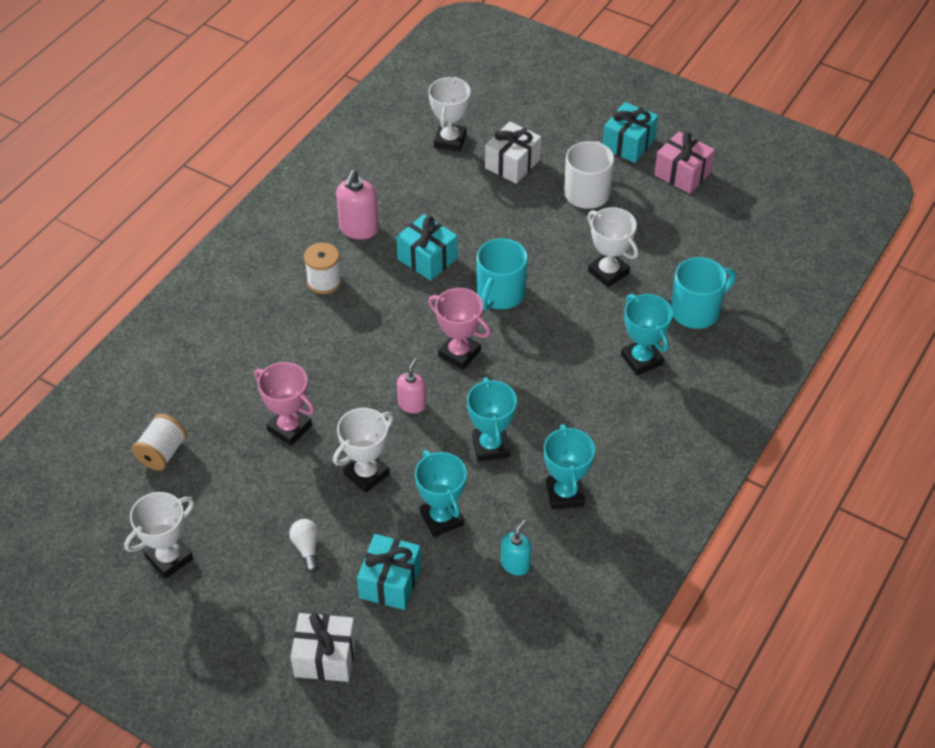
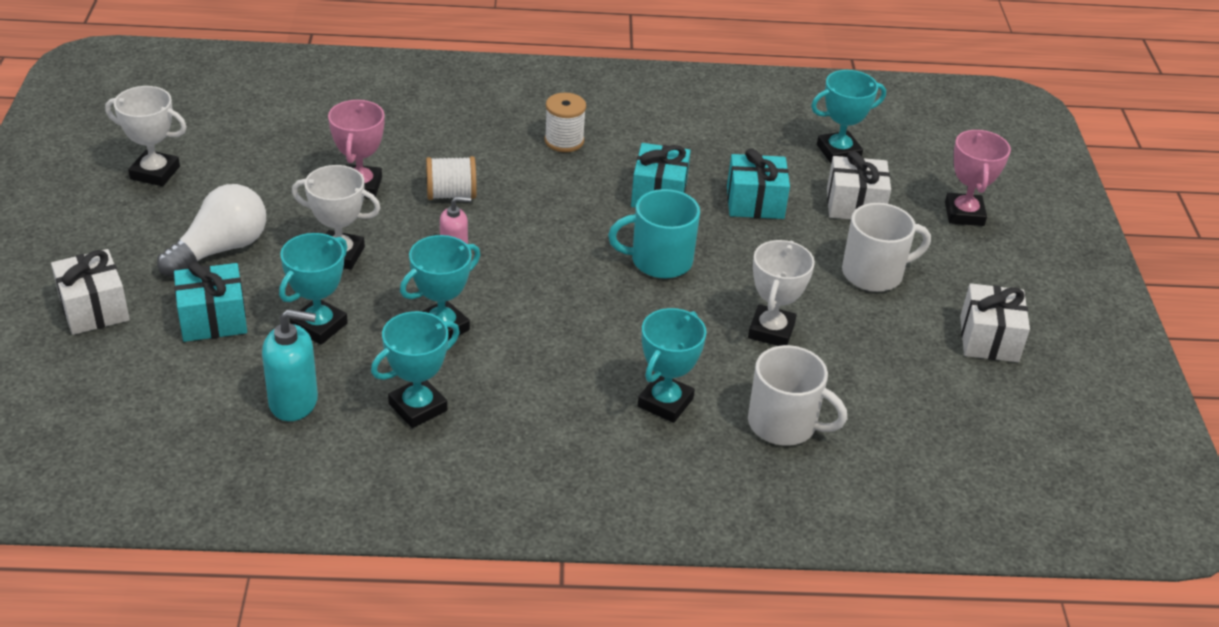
camera: 55 degrees right, 10 degrees down
white spool [132,414,187,470] -> white spool moved to [426,156,477,200]
white light bulb [289,519,319,572] -> white light bulb [157,184,266,278], size x1.98
pink soap dispenser [336,170,379,239] -> none
pink trophy [428,288,491,370] -> pink trophy moved to [945,130,1011,226]
white trophy [429,77,471,152] -> turquoise trophy [811,70,886,163]
turquoise soap dispenser [501,520,532,575] -> turquoise soap dispenser [262,309,318,421], size x1.56
turquoise gift [603,102,658,163] -> turquoise gift moved to [727,149,790,219]
pink gift [654,131,715,194] -> white gift [960,283,1030,362]
turquoise mug [671,257,736,329] -> white mug [748,345,847,446]

